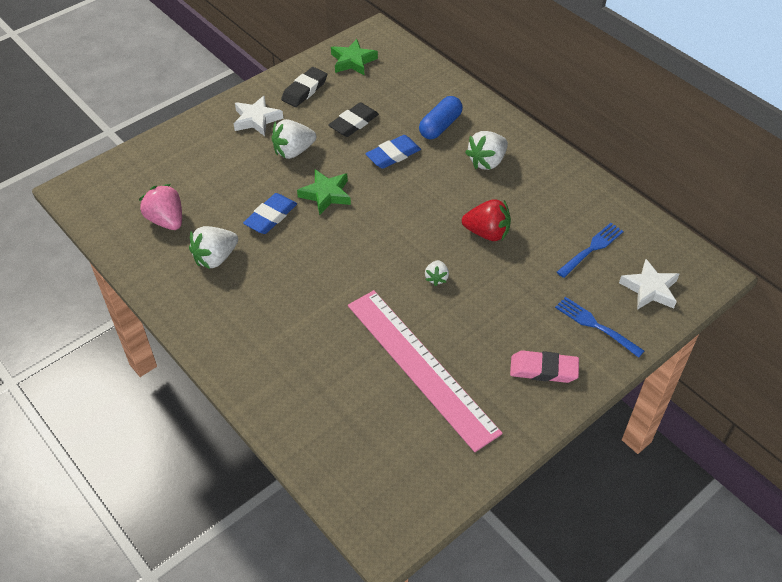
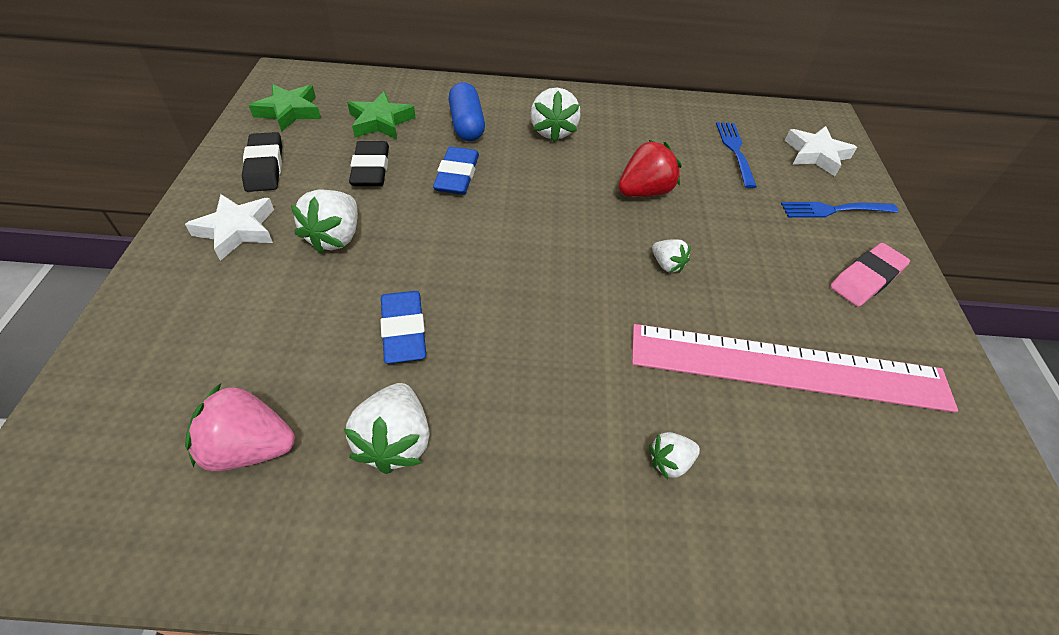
camera: 50 degrees left, 0 degrees up
green star [297,169,351,215] -> green star moved to [348,91,416,139]
none -> white strawberry [649,432,700,480]

